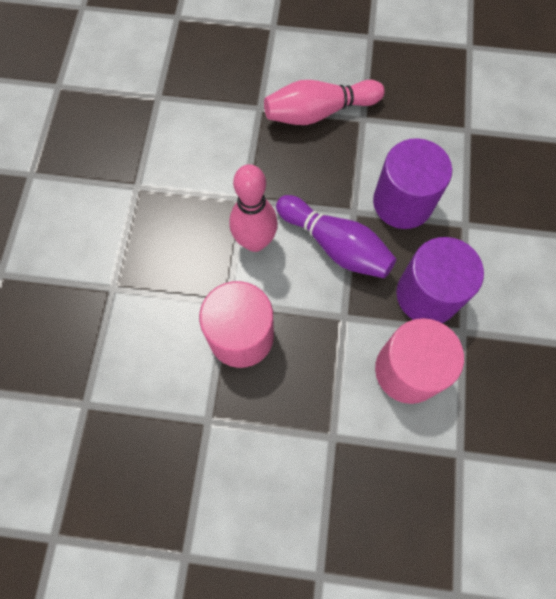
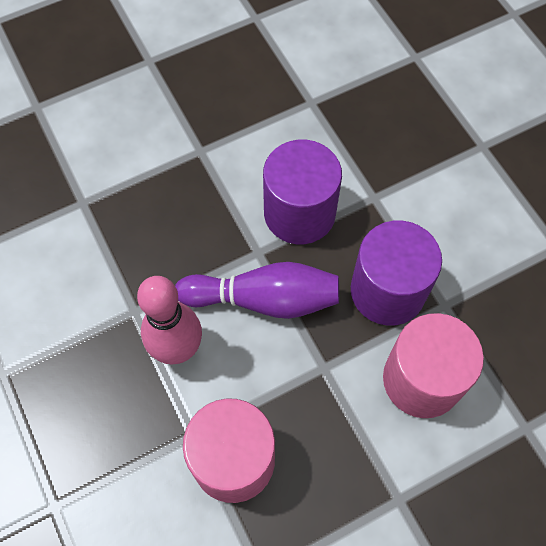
camera: 35 degrees left, 5 degrees down
pink bowling pin [264,80,385,125] -> none

